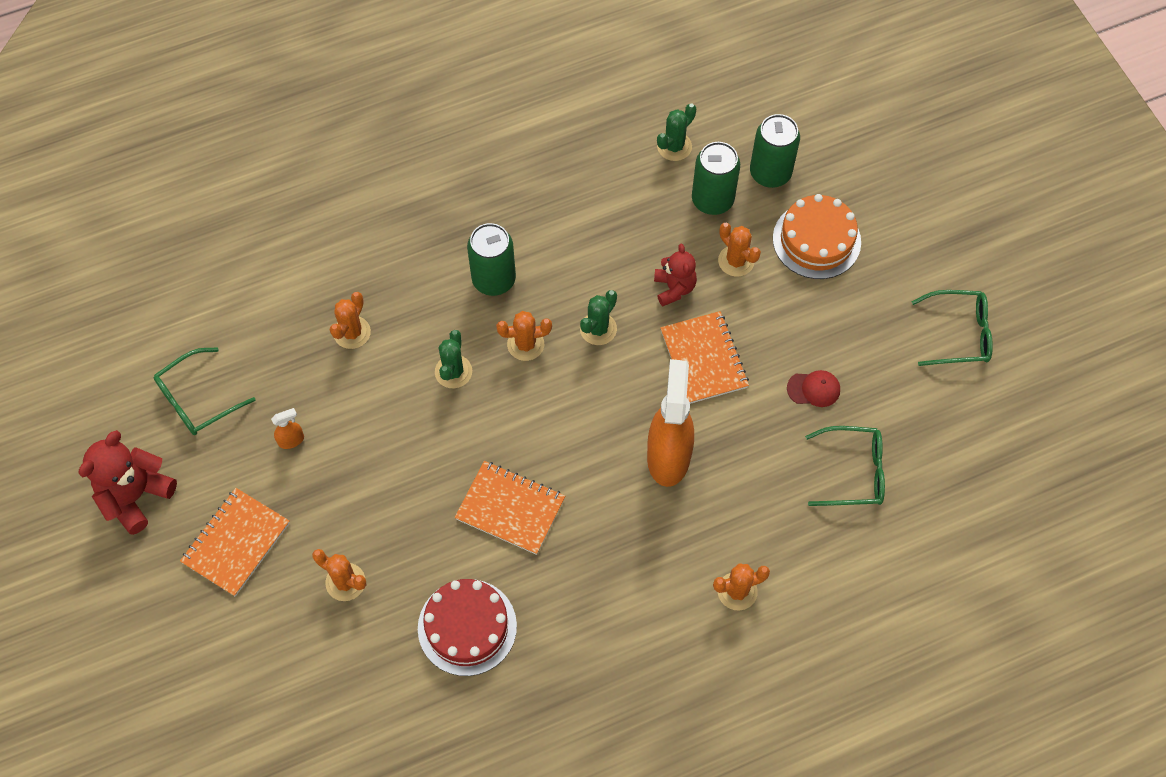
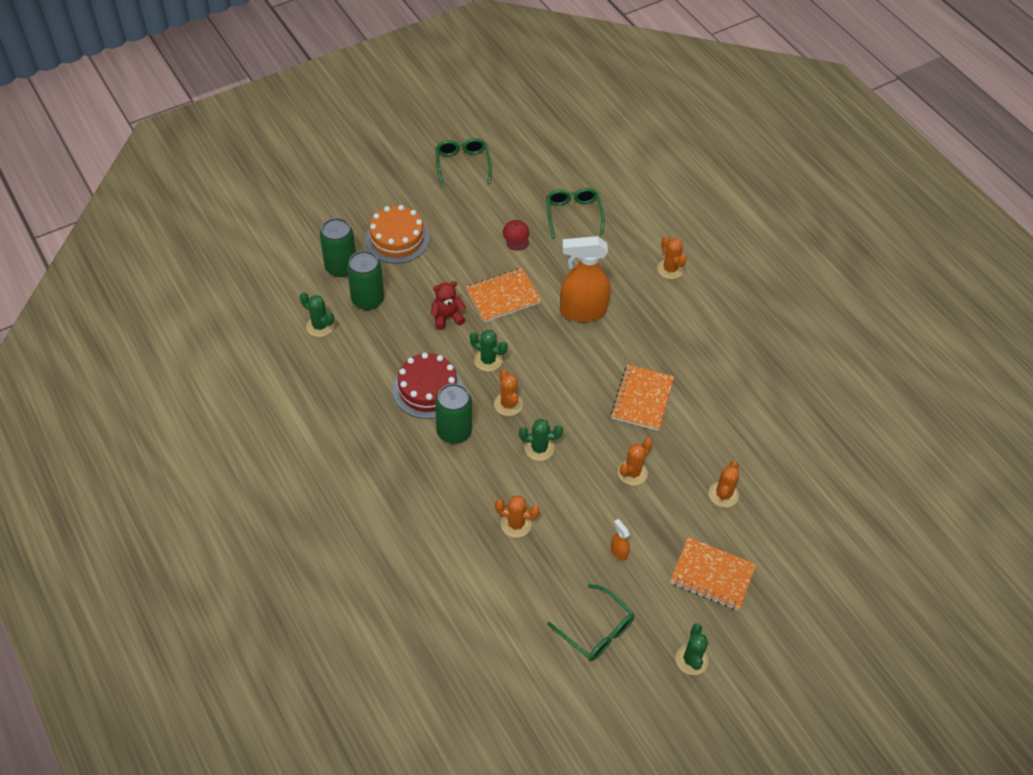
camera: 100 degrees left, 10 degrees down
red teddy bear [79,430,177,535] -> green cactus [676,624,708,675]
red cake [418,579,517,676] -> red cake moved to [393,352,463,419]
orange cactus [718,223,761,277] -> orange cactus moved to [618,438,653,485]

